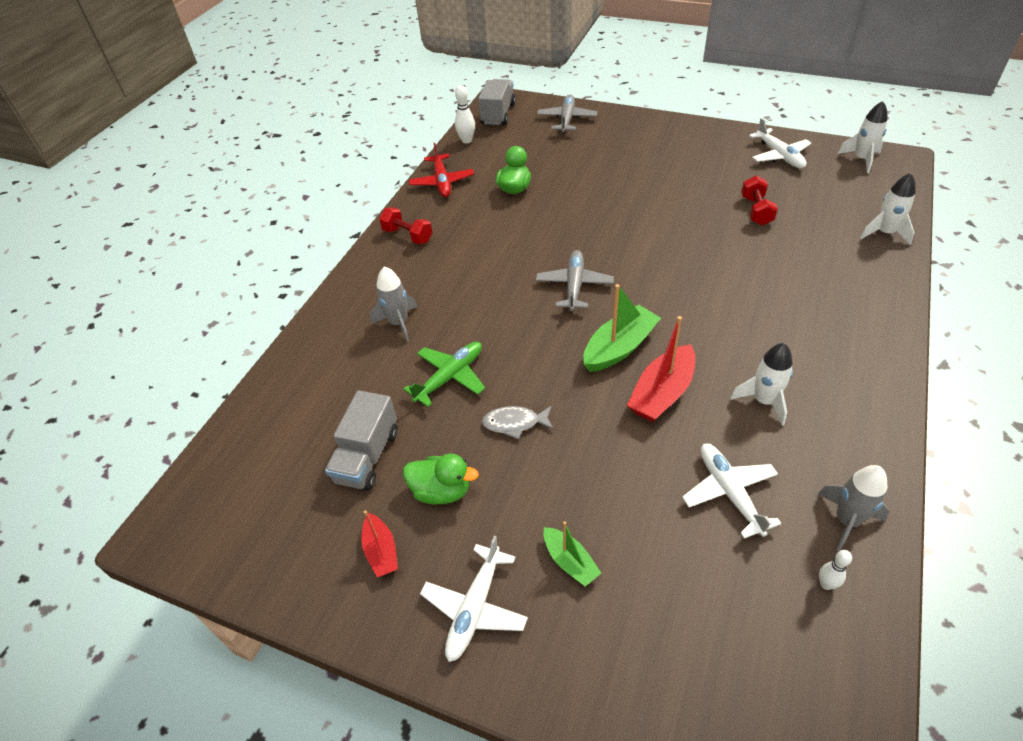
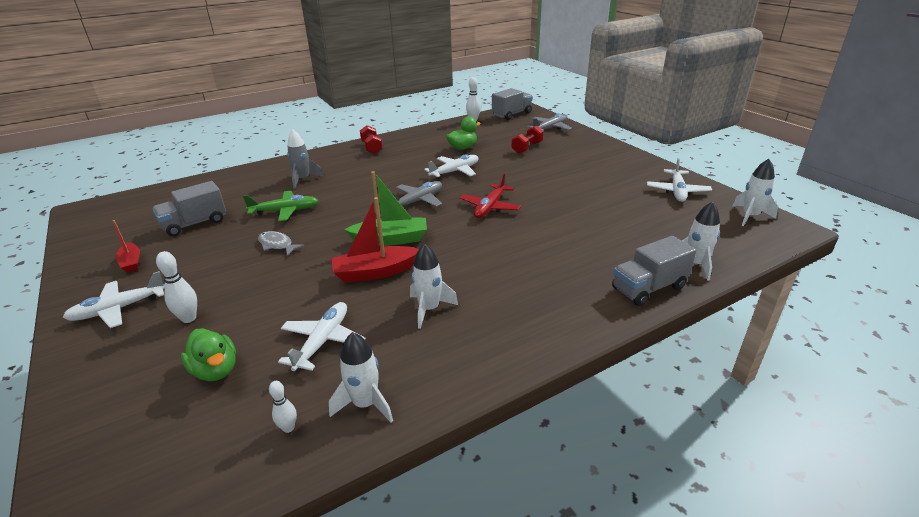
camera: 35 degrees right, 15 degrees down
red boat [361,510,398,577] -> red boat turned 45 degrees counterclockwise [113,220,140,273]
green duck [403,454,479,505] -> green duck moved to [181,328,236,381]
red plane [409,143,474,197] -> red plane moved to [460,173,521,218]
green boat [543,521,601,586] -> white bowling pin [156,251,197,323]
red dumbbell [741,176,778,225] -> red dumbbell moved to [511,125,543,153]
grey rocket [818,465,889,551] -> white rocket [329,332,393,422]
none -> white plane [424,154,478,178]
none -> grey truck [612,236,696,306]

